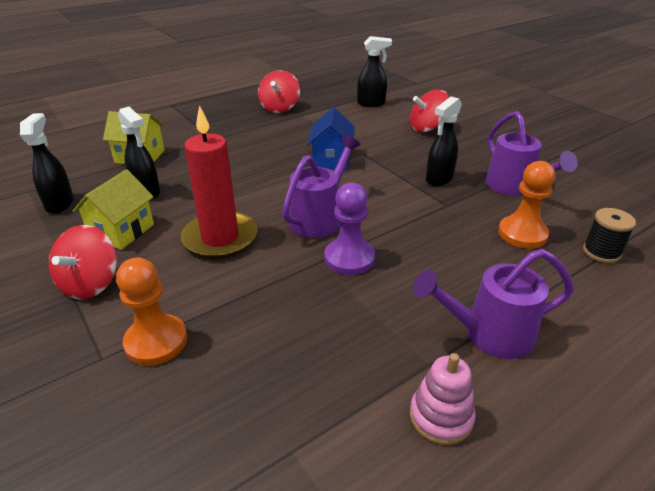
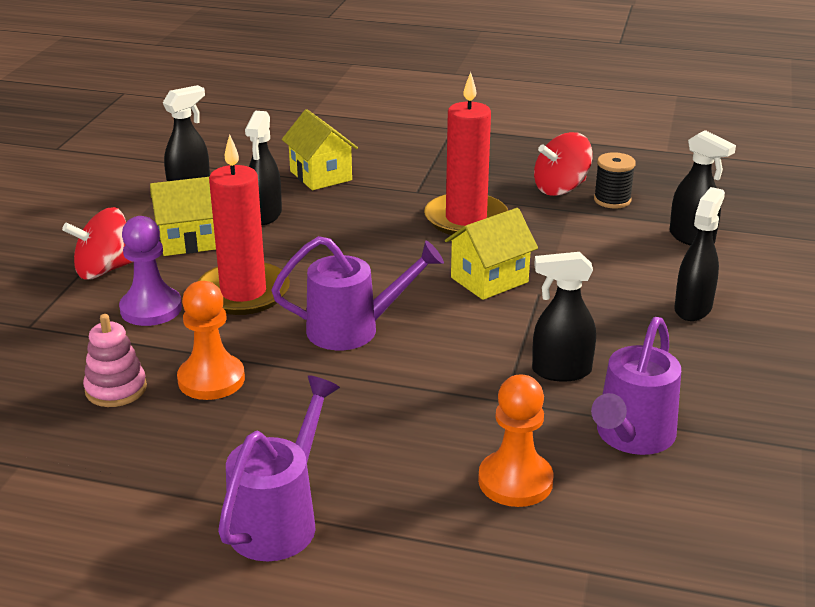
camera: 50 degrees right, 5 degrees down
orange pawn [116,258,187,366] -> orange pawn moved to [177,281,245,400]
blue house [308,107,355,170] -> yellow house [445,208,538,300]
purple pawn [324,183,375,275] -> purple pawn moved to [119,216,182,326]
red spinning top [410,90,449,132] -> black spray bottle [674,187,725,321]
pink stacking toy [410,353,476,445] -> pink stacking toy moved to [83,314,147,407]
purple watering can [413,249,574,359] -> purple watering can turned 75 degrees clockwise [218,375,340,561]
black spool [583,208,636,263] -> black spool moved to [594,152,636,209]
none -> red candle [424,72,508,235]

